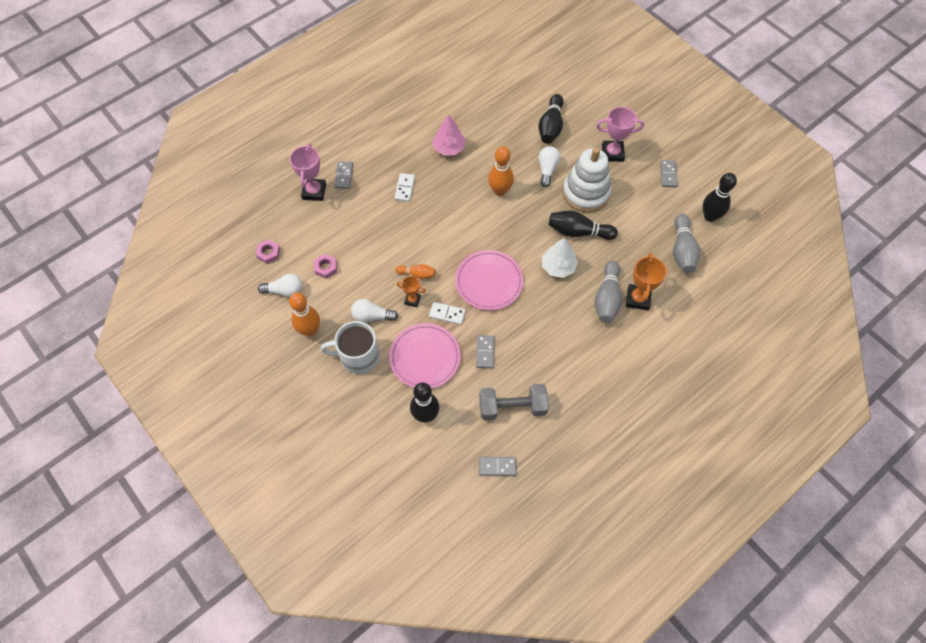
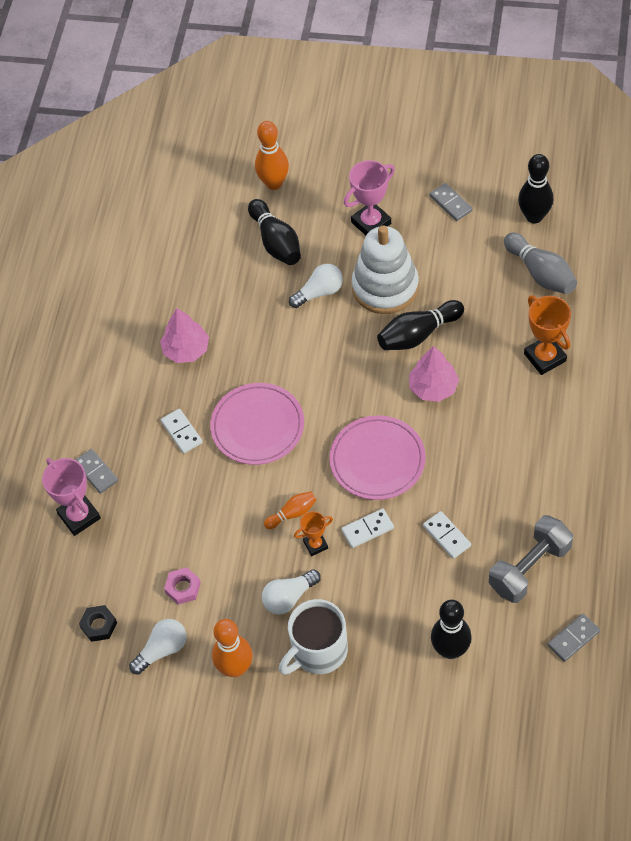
camera: 35 degrees left, 5 degrees down
pink nut [256,239,280,264] -> black nut [79,605,117,642]
pink plate [389,323,461,389] -> pink plate moved to [210,383,304,465]
grey domino [476,335,495,369] -> white domino [423,511,471,559]
orange bowling pin [488,146,514,196] -> orange bowling pin moved to [255,121,289,190]
white light bulb [538,146,561,187] -> white light bulb turned 90 degrees clockwise [289,264,343,308]
white tree [542,238,578,278] -> pink tree [409,346,459,402]
grey bowling pin [595,260,622,323] -> none

